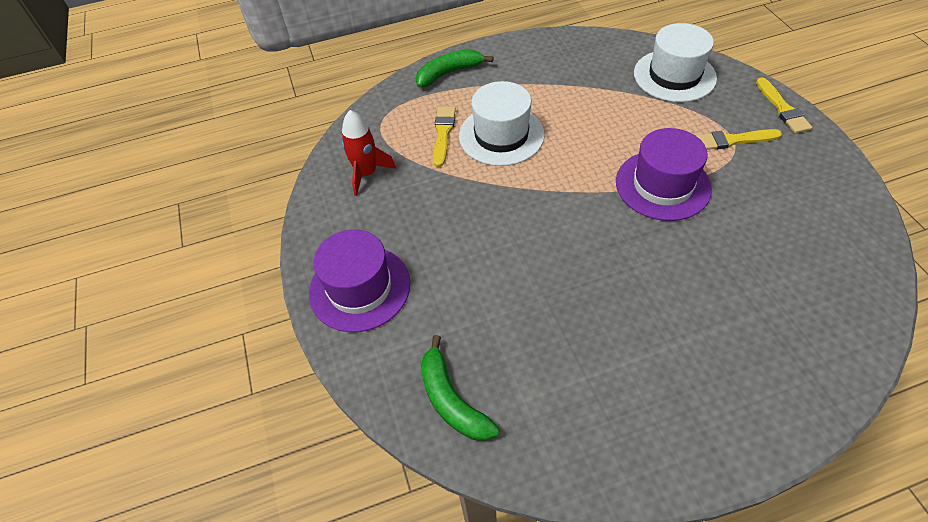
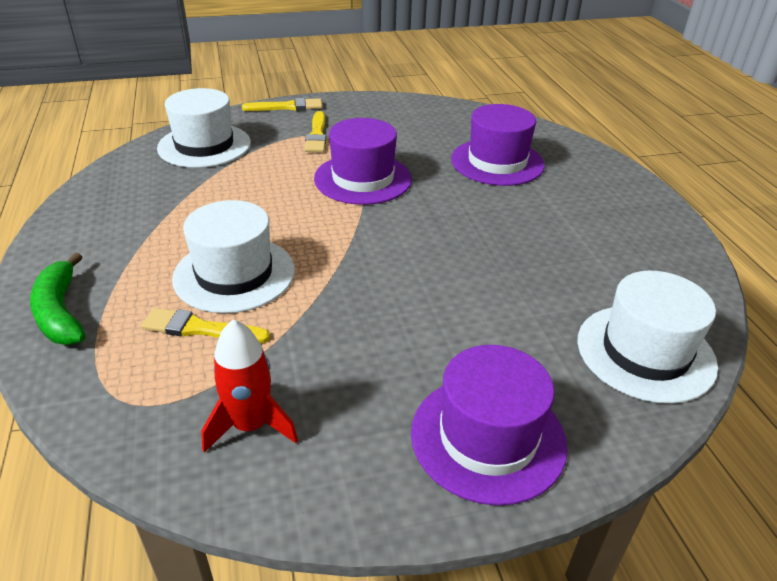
camera: 90 degrees left, 15 degrees down
green banana [421,335,499,441] -> white hat [578,271,718,404]
none -> purple hat [451,104,545,186]

